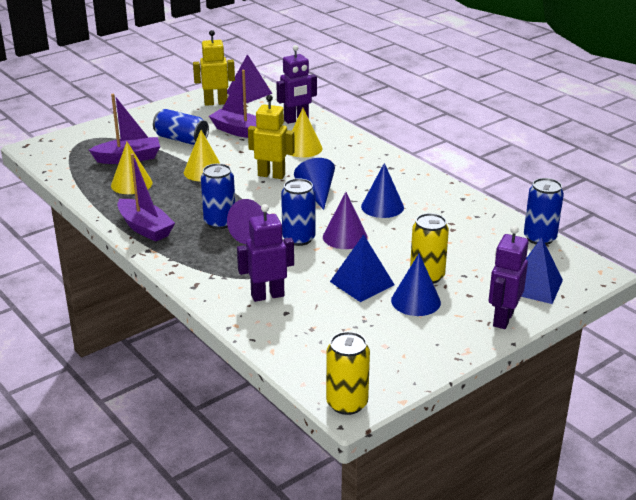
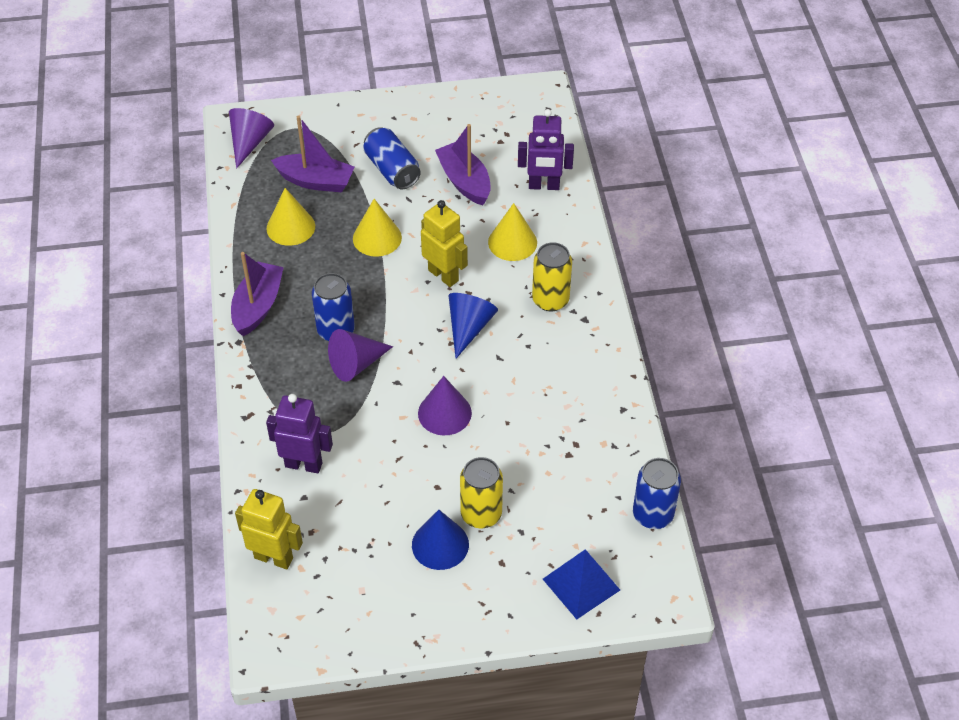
camera: 30 degrees right, 20 degrees up
purple boat [117,154,175,242] -> purple boat turned 150 degrees counterclockwise [231,252,284,336]
yellow robot [193,30,235,106] -> yellow robot moved to [235,489,303,569]
purple pyramid [227,54,272,103] -> none
blue can [281,178,316,246] -> none
yellow can [326,332,370,415] -> yellow can moved to [532,242,572,311]
blue pyramid [330,234,395,302] -> none
blue cone [361,163,404,218] -> none
purple robot [489,226,528,329] -> none
none -> purple cone [229,108,274,168]

